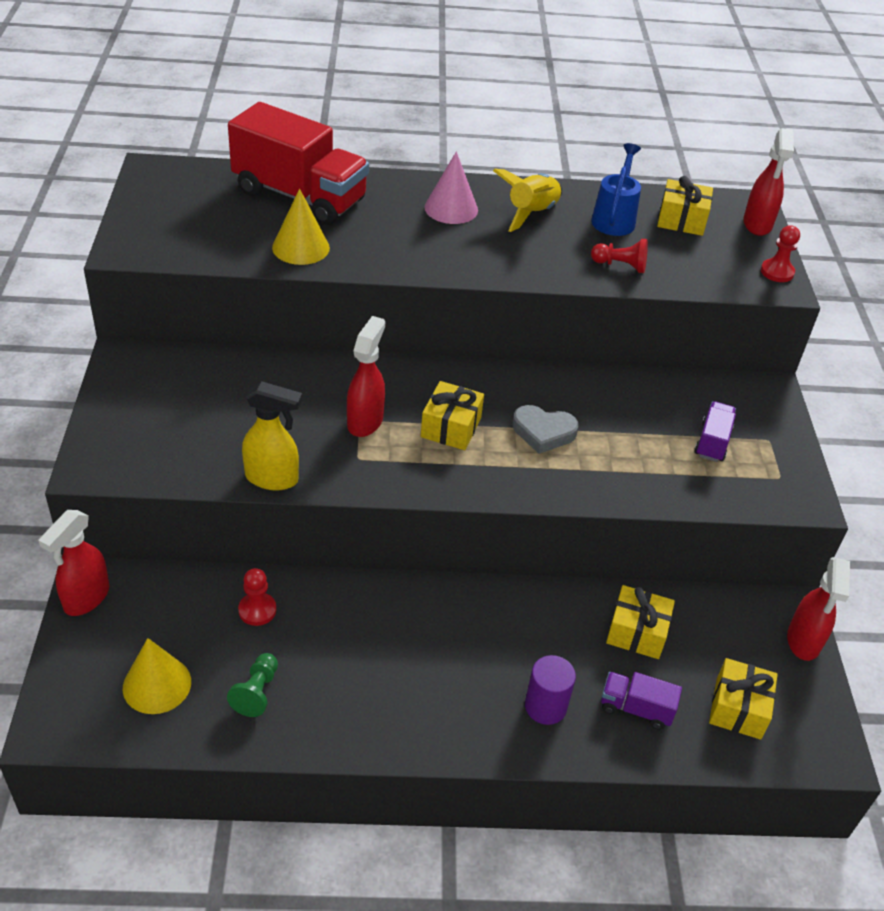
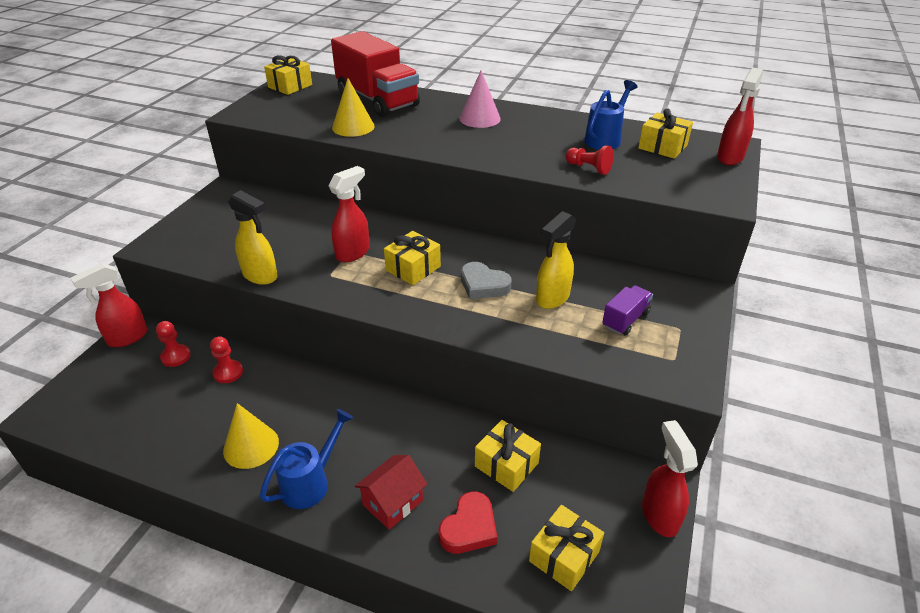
camera: 25 degrees right, 5 degrees down
yellow cone [123,638,191,714] -> yellow cone moved to [223,403,279,469]
green pawn [227,653,278,717] -> none
yellow rocket [493,169,562,232] -> none
purple cylinder [525,655,576,725] -> red house [354,455,428,530]
purple truck [601,672,682,730] -> red heart [439,491,497,554]
red pawn [761,225,800,282] -> red pawn moved to [156,321,191,367]
red spray bottle [787,557,850,661] -> red spray bottle turned 135 degrees clockwise [642,420,698,537]
none -> blue watering can [260,409,353,509]
none -> yellow gift [264,55,312,95]
none -> yellow spray bottle [536,211,576,309]

